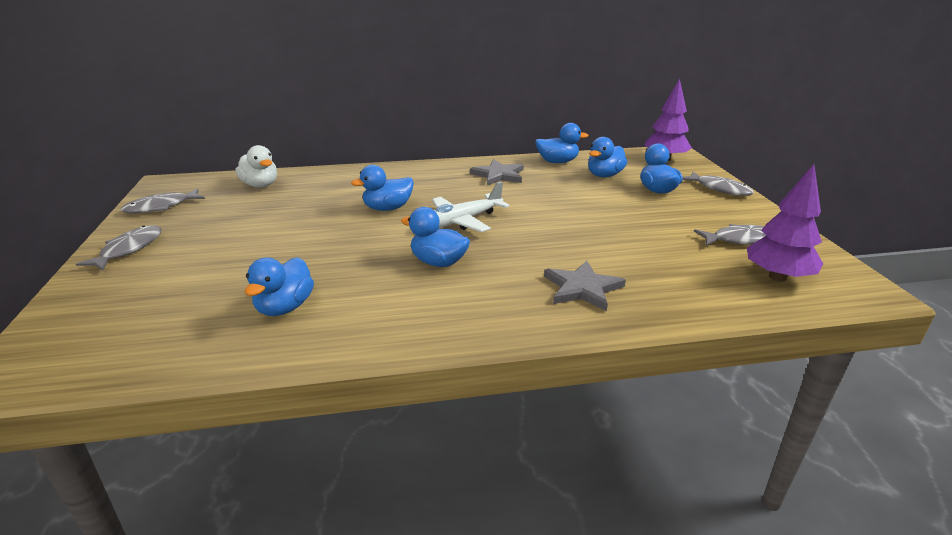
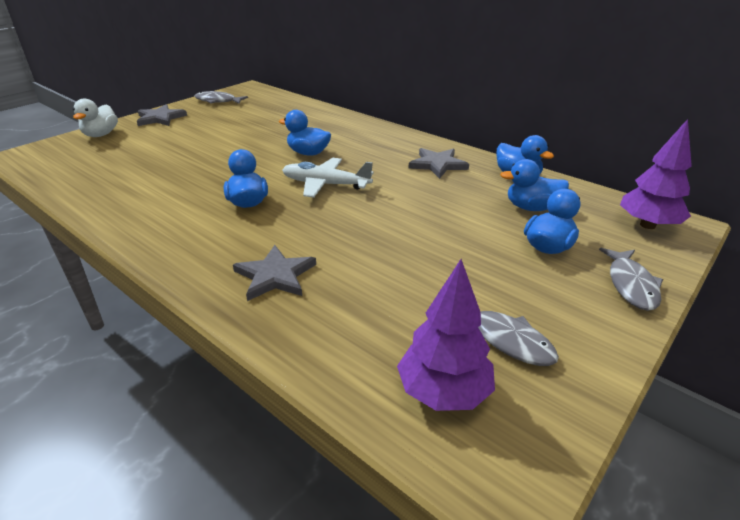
camera: 50 degrees right, 5 degrees up
grey fish [76,225,161,271] -> grey star [137,104,187,126]
white duck [235,145,277,187] -> white duck moved to [73,98,118,137]
blue duck [245,257,314,316] -> none

